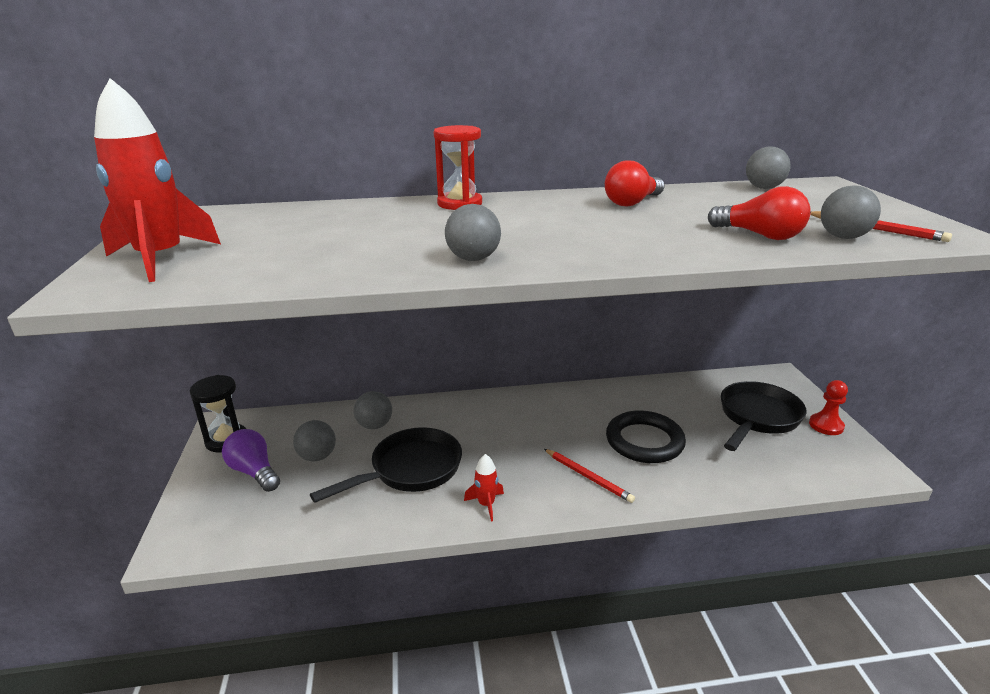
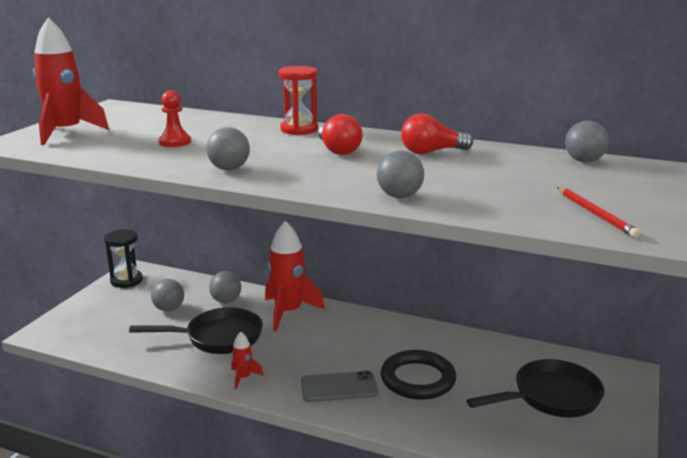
camera: 30 degrees right, 5 degrees down
purple light bulb [222,429,280,492] -> none
red pencil [544,449,635,503] -> grey phone [301,371,378,402]
red light bulb [708,186,811,240] -> red light bulb moved to [318,114,363,155]
red pawn [809,380,848,435] -> red pawn moved to [159,90,191,147]
grey ball [821,185,881,239] -> grey ball moved to [377,150,424,198]
none -> red rocket [265,221,325,332]

